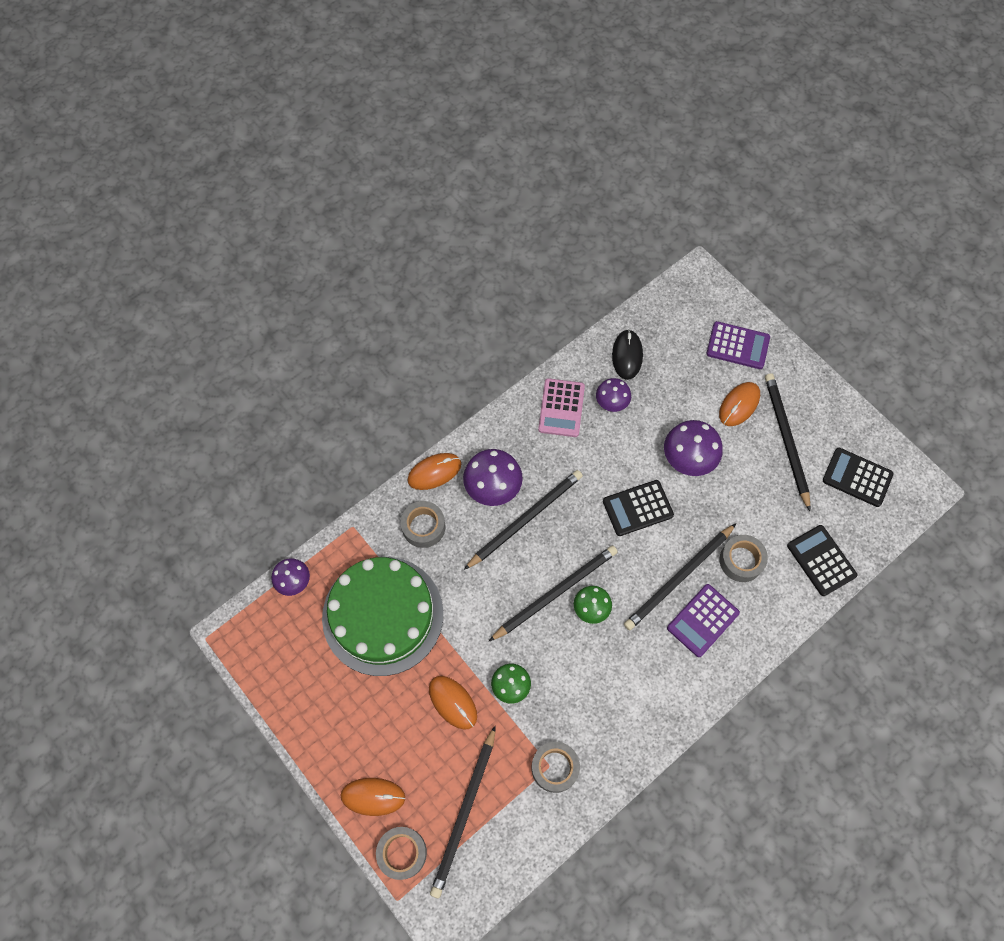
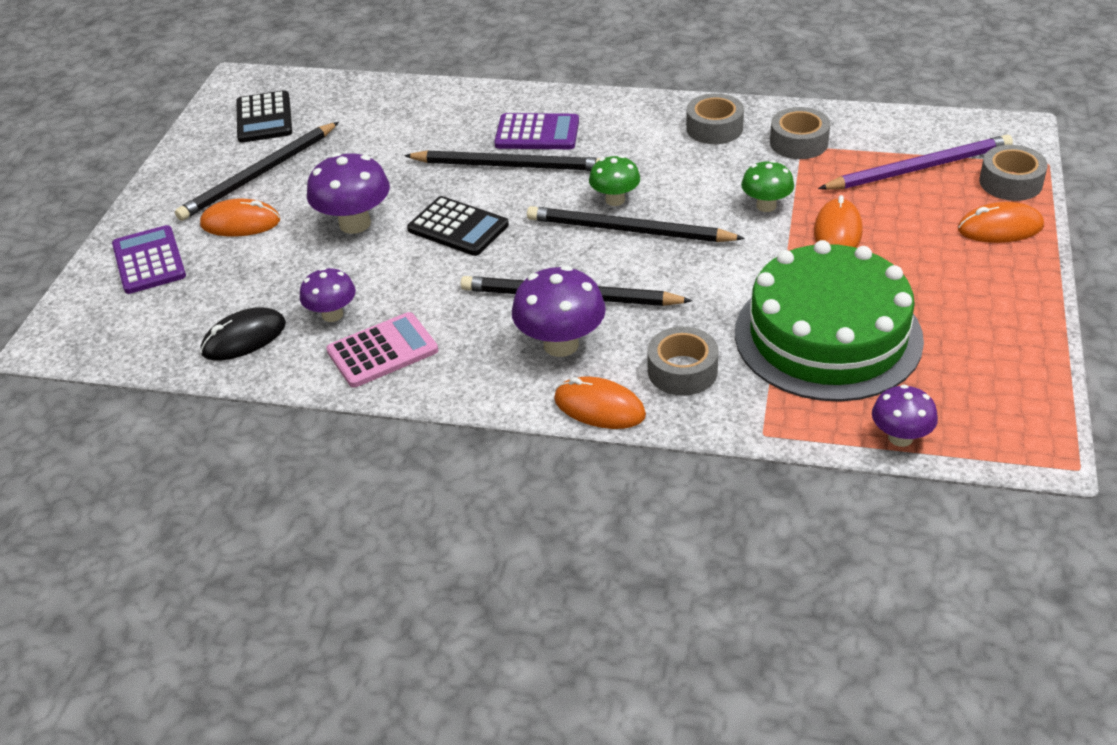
camera: 125 degrees left, 25 degrees down
orange mouse [341,778,405,816] -> orange mouse turned 60 degrees counterclockwise [958,202,1044,243]
black pencil [430,725,496,898] -> purple pencil [818,135,1013,190]
grey tape [719,535,768,582] -> grey tape moved to [686,93,744,144]
black calculator [787,525,858,596] -> none

